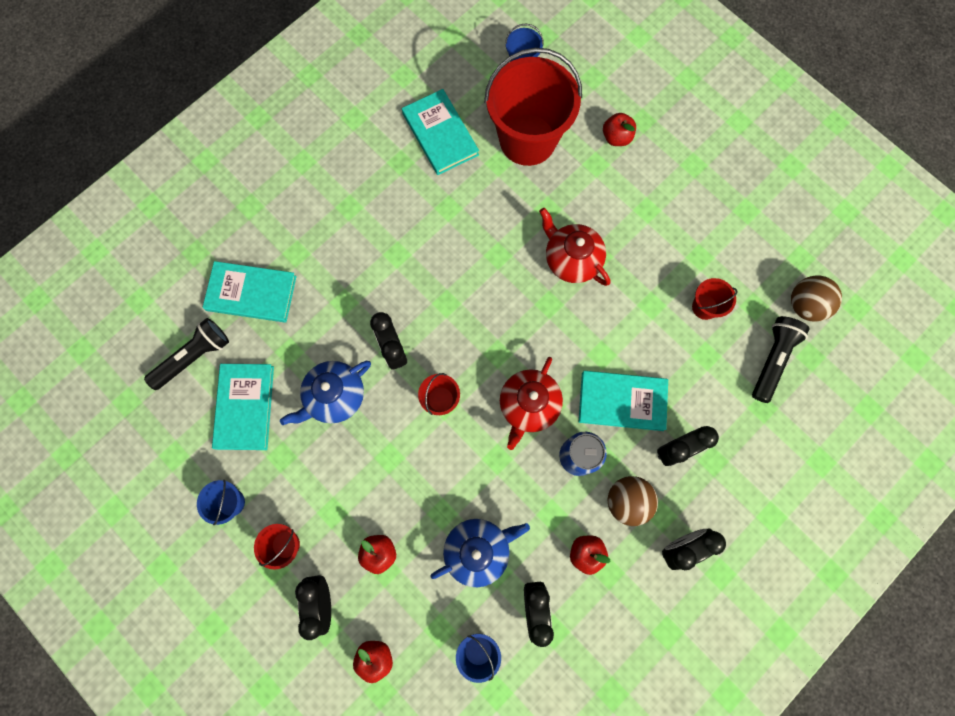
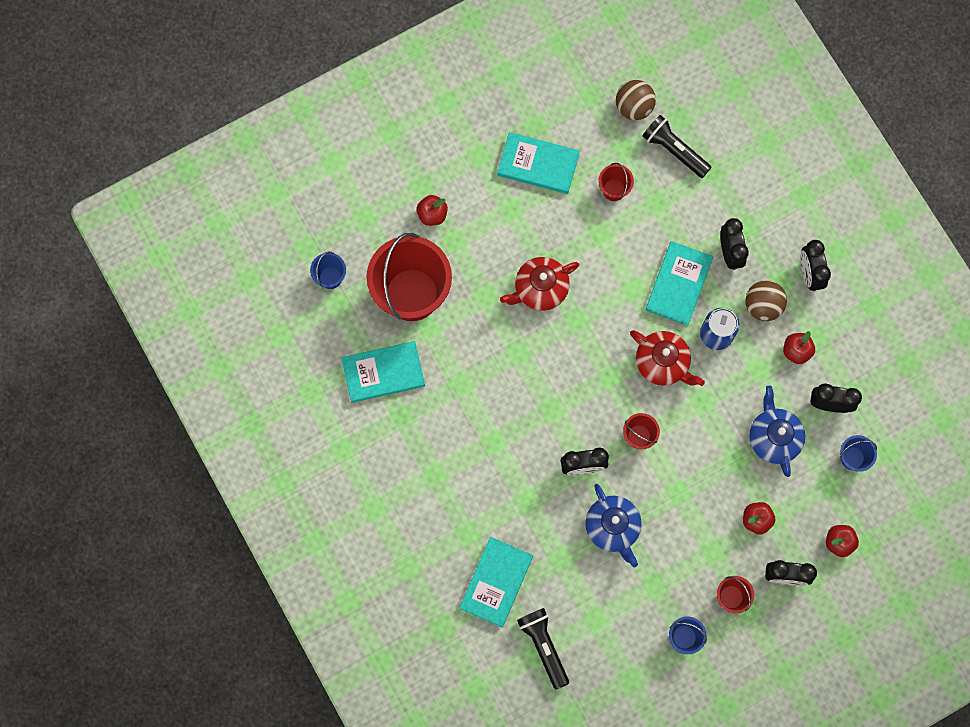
camera: 75 degrees left, 0 degrees up
turquoise book [212,364,274,450] -> turquoise book moved to [497,132,580,194]

